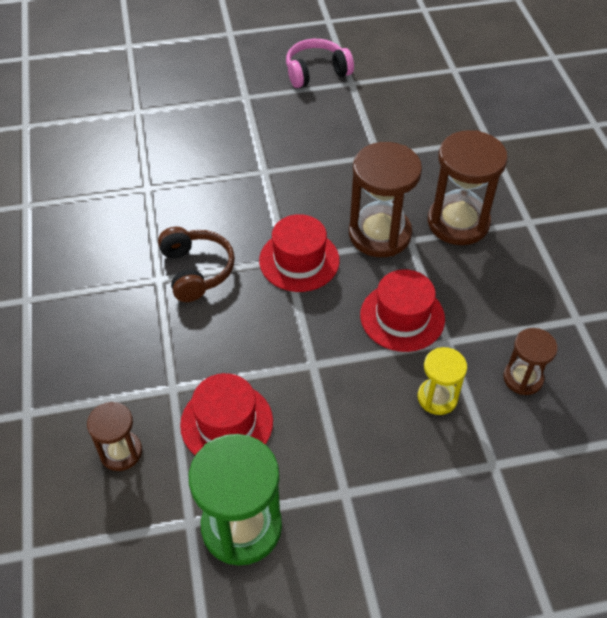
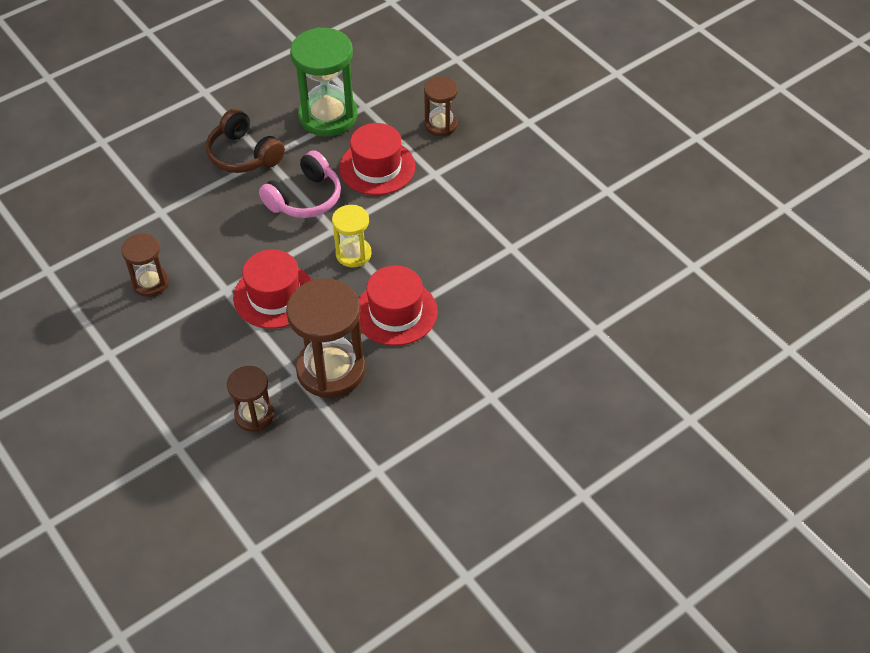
camera: 155 degrees right, 0 degrees up
brown headphones [158,227,235,302] -> brown headphones moved to [206,108,285,173]
pink headphones [286,39,354,88] -> pink headphones moved to [259,150,341,218]
yellow hourglass [418,347,467,415] -> yellow hourglass moved to [332,205,372,268]
brown hourglass [428,130,508,245] -> brown hourglass [227,366,274,432], size x0.56

